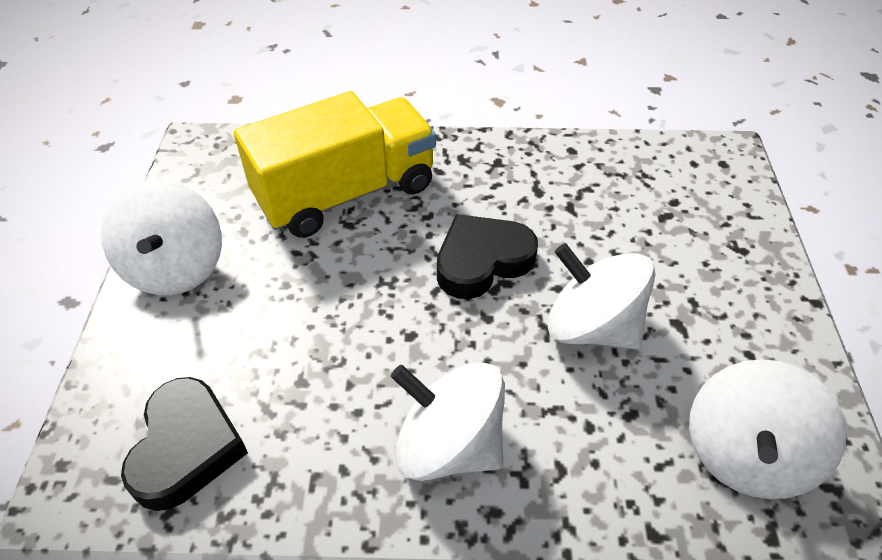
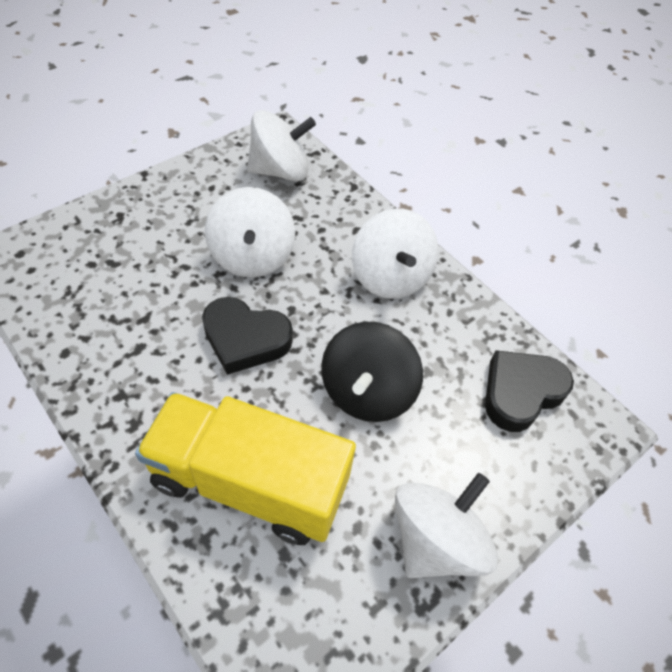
camera: 135 degrees left, 5 degrees up
none -> black spinning top [321,322,423,422]

